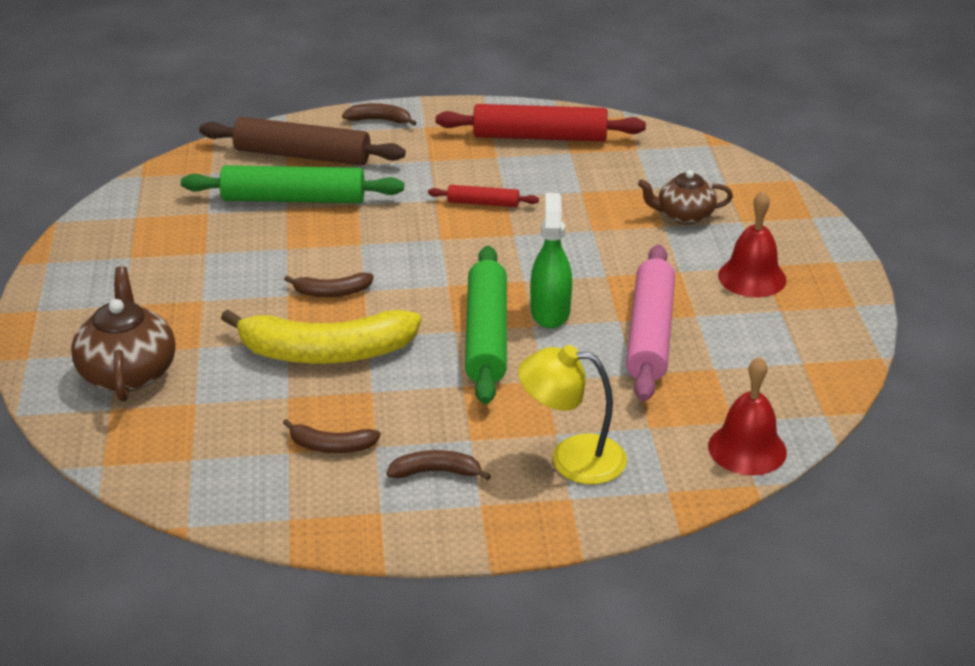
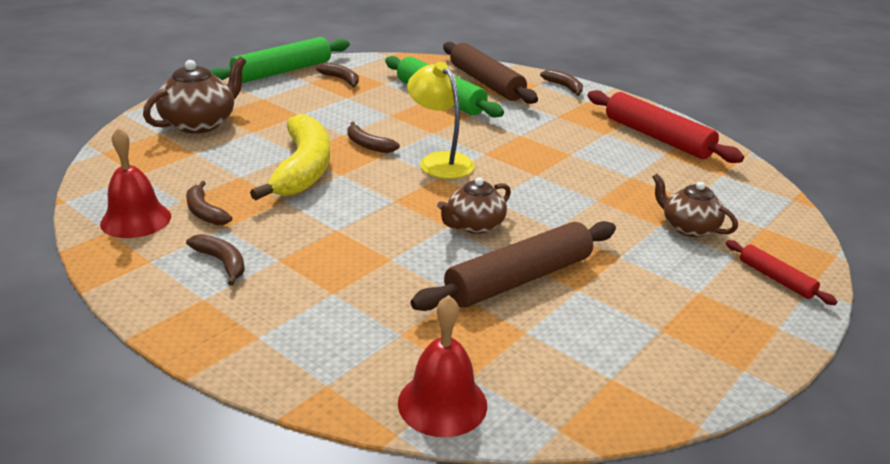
camera: 45 degrees right, 5 degrees down
yellow banana [221,309,421,364] -> yellow banana turned 135 degrees counterclockwise [250,114,330,200]
red rolling pin [428,185,539,207] -> red rolling pin moved to [726,240,838,305]
green rolling pin [465,246,507,404] -> green rolling pin moved to [210,37,350,83]
yellow lamp [518,345,627,484] -> yellow lamp moved to [407,62,475,179]
green spray bottle [530,193,572,328] -> brown teapot [437,177,511,234]
pink rolling pin [626,245,675,401] -> brown rolling pin [410,221,616,311]
red bell [718,191,787,297] -> red bell moved to [100,128,171,238]
none -> brown banana [316,63,359,87]

